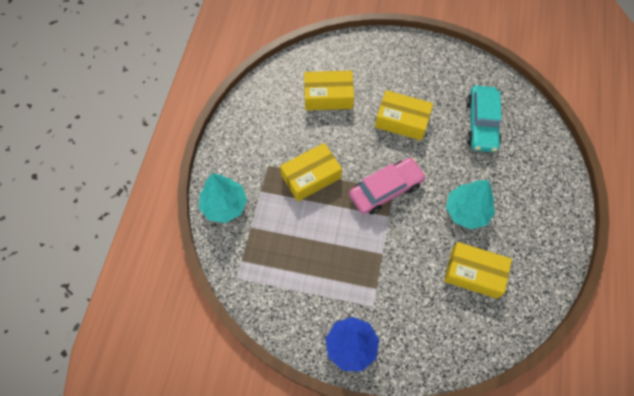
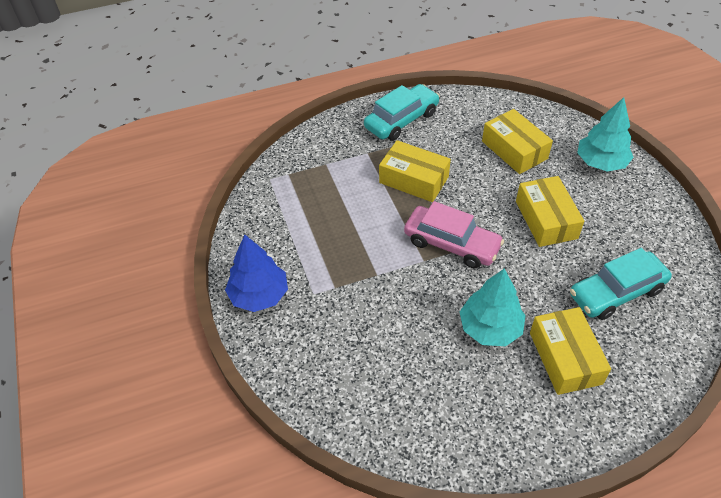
camera: 60 degrees right, 15 degrees down
turquoise tree [199,173,247,223] -> turquoise tree moved to [577,97,634,171]
yellow box [444,242,512,299] -> yellow box moved to [530,307,611,395]
none -> turquoise car [364,84,440,141]

